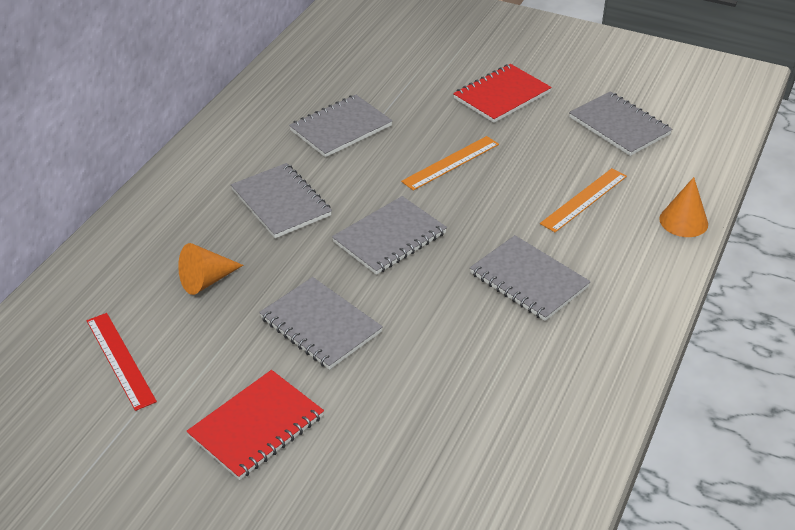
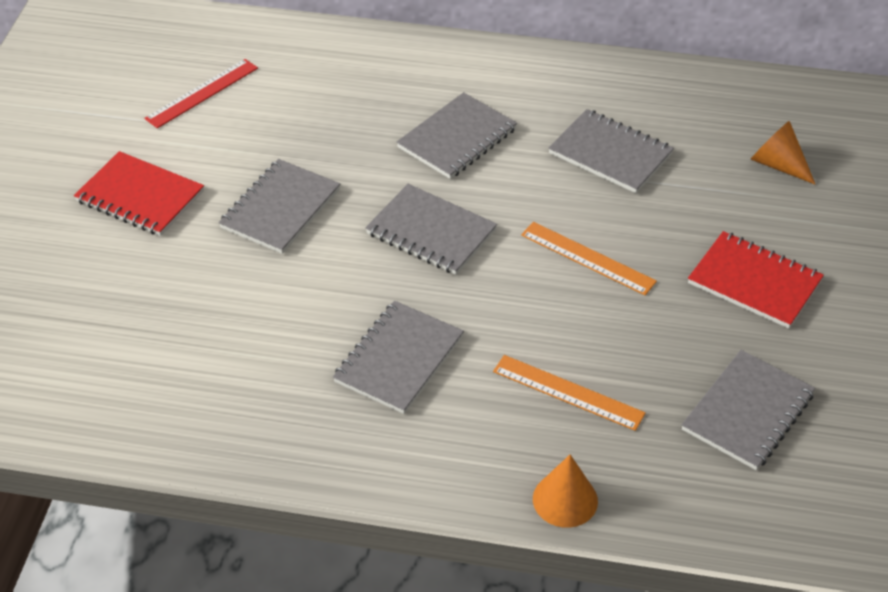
camera: 75 degrees right, 5 degrees up
orange cone [178,243,243,295] -> orange cone moved to [750,121,815,184]

